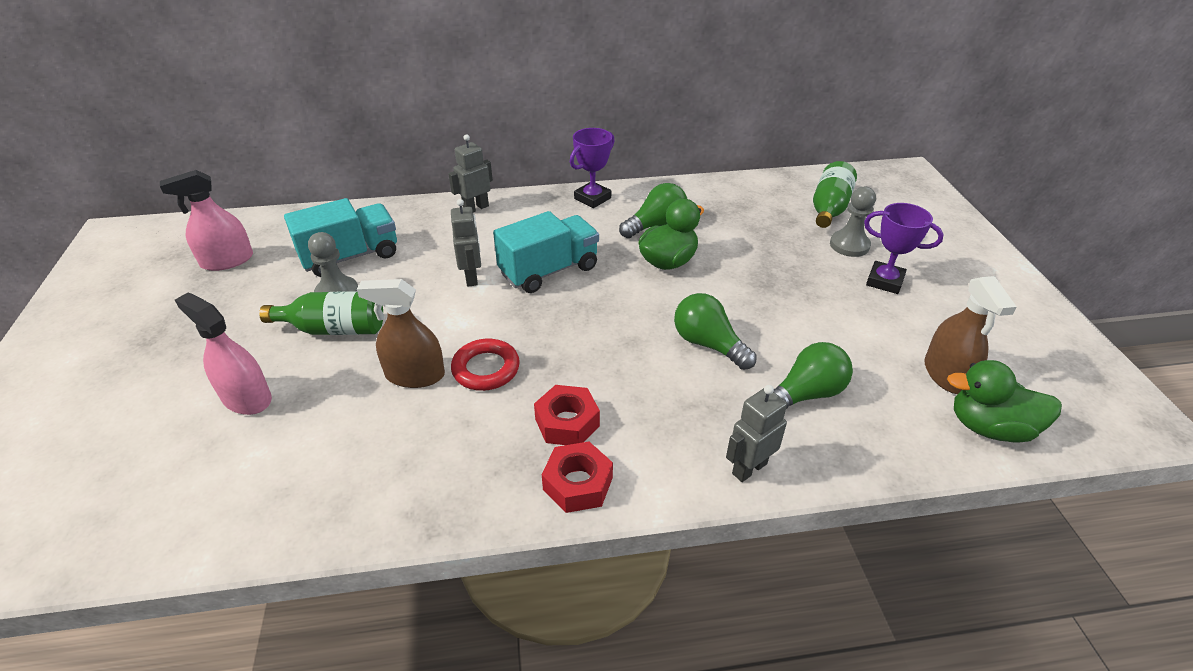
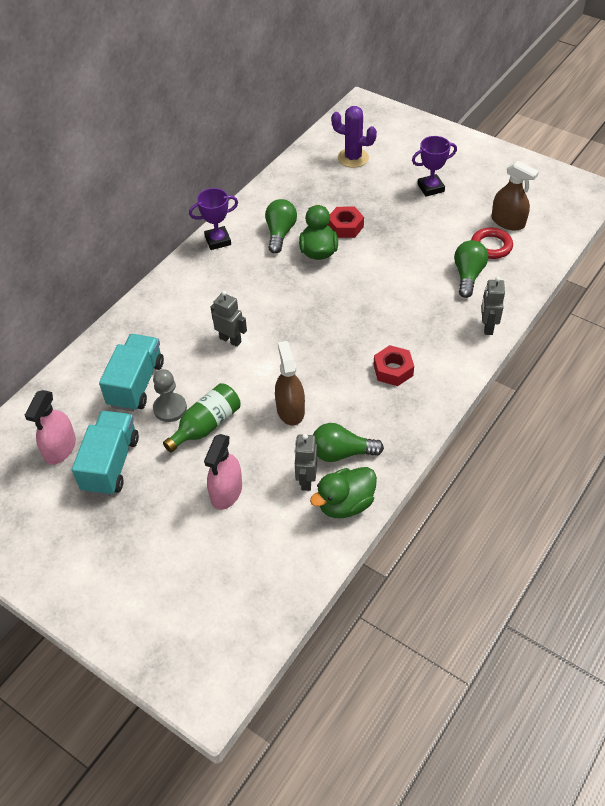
camera: 45 degrees left, 10 degrees up
pink spray bottle [175,293,272,415] -> pink spray bottle turned 60 degrees counterclockwise [204,434,242,510]
brown spray bottle [357,279,445,388] -> brown spray bottle turned 120 degrees clockwise [275,341,305,425]
grey robot [448,134,493,212] -> grey robot moved to [294,434,317,491]
red ring [451,338,520,391] -> red ring moved to [471,228,513,259]
turquoise truck [493,211,599,293] -> turquoise truck moved to [72,411,139,496]
red nut [542,442,613,513] -> red nut moved to [328,207,364,238]
purple trophy [570,128,615,208] -> purple trophy turned 75 degrees clockwise [189,188,238,250]
green light bulb [674,293,757,370] -> green light bulb moved to [313,423,384,462]
green bottle [813,161,857,228] -> purple cactus [331,106,377,168]
grey pawn [830,187,876,257] -> none
green duck [947,360,1062,443] -> green duck moved to [310,467,377,518]

